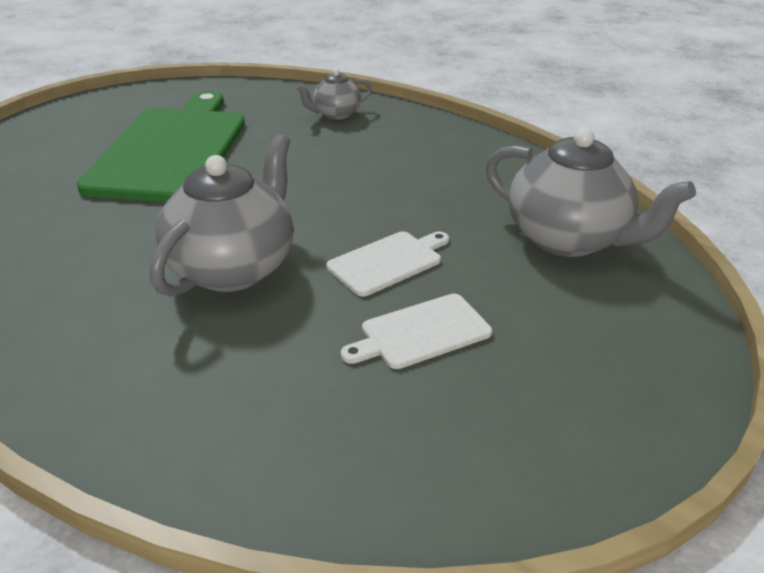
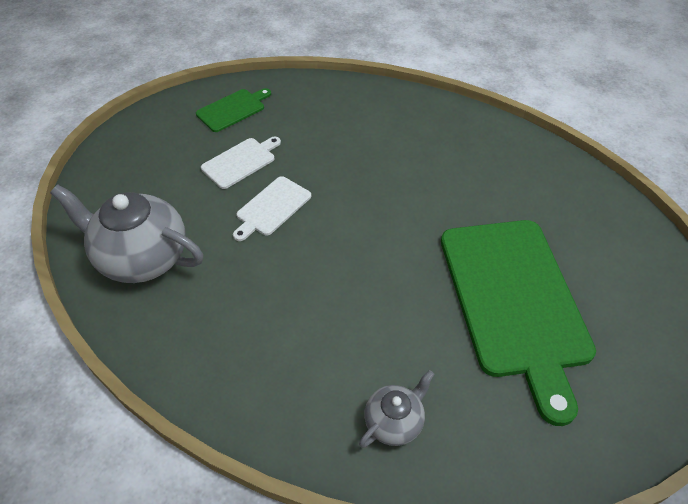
camera: 165 degrees right, 15 degrees up
grey teapot [150,134,293,296] -> none
none -> green cutting board [196,88,271,132]

